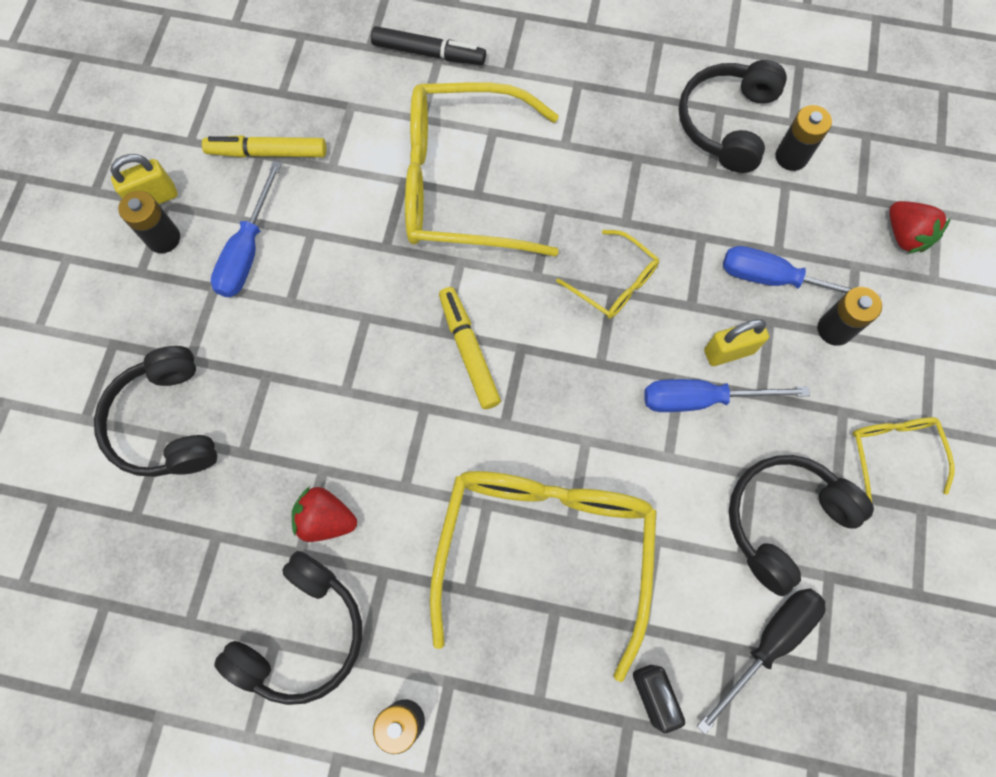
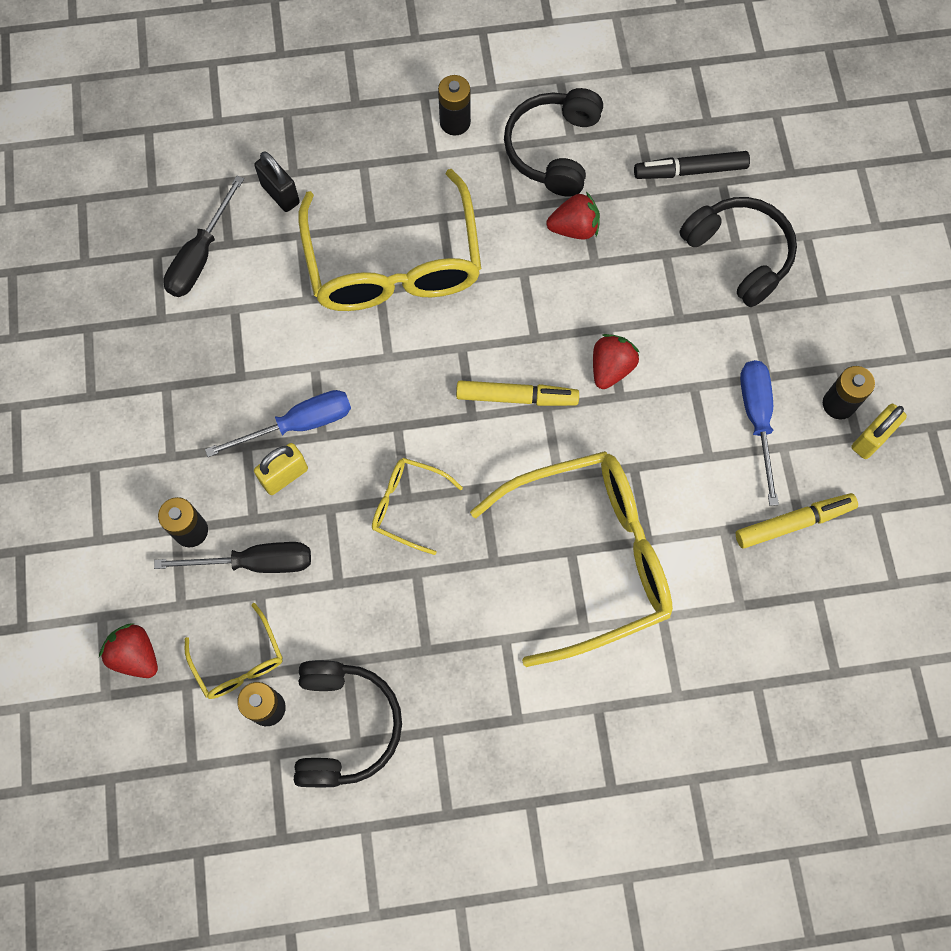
camera: 160 degrees right, 0 degrees up
black marker [371,26,486,65] -> black marker moved to [634,151,750,179]
yellow marker [439,287,501,409] -> yellow marker turned 45 degrees counterclockwise [456,381,579,406]
blue screwdriver [723,246,881,299] -> black screwdriver [154,542,311,573]
black headphones [729,455,874,596] -> none
yellow glasses [853,417,954,502] -> yellow glasses moved to [185,603,282,699]
none -> red strawberry [593,334,639,389]

